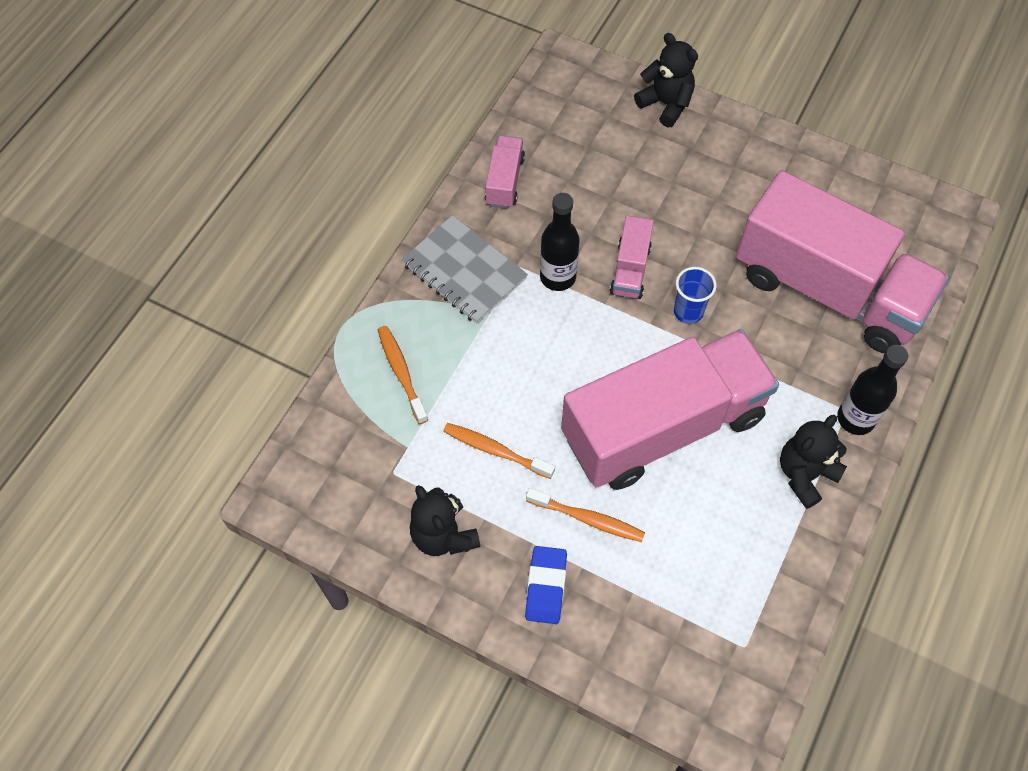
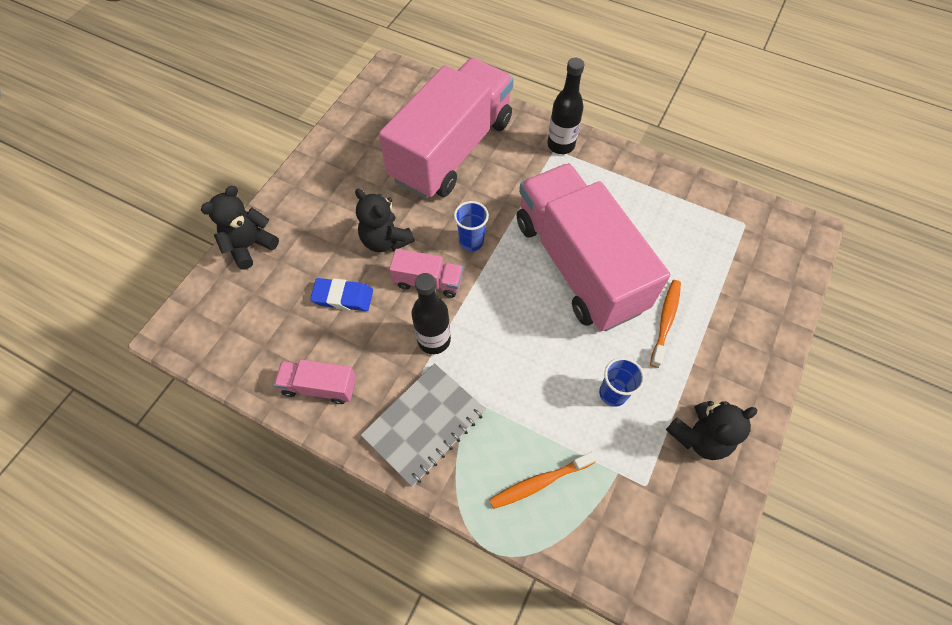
camera: 90 degrees left, 0 degrees up
orange toothbrush [443,423,555,479] -> blue cup [599,357,645,407]
blue eraser [525,546,567,624] -> blue eraser moved to [310,278,373,311]
black teddy bear [780,415,847,509] -> black teddy bear moved to [355,189,415,252]

